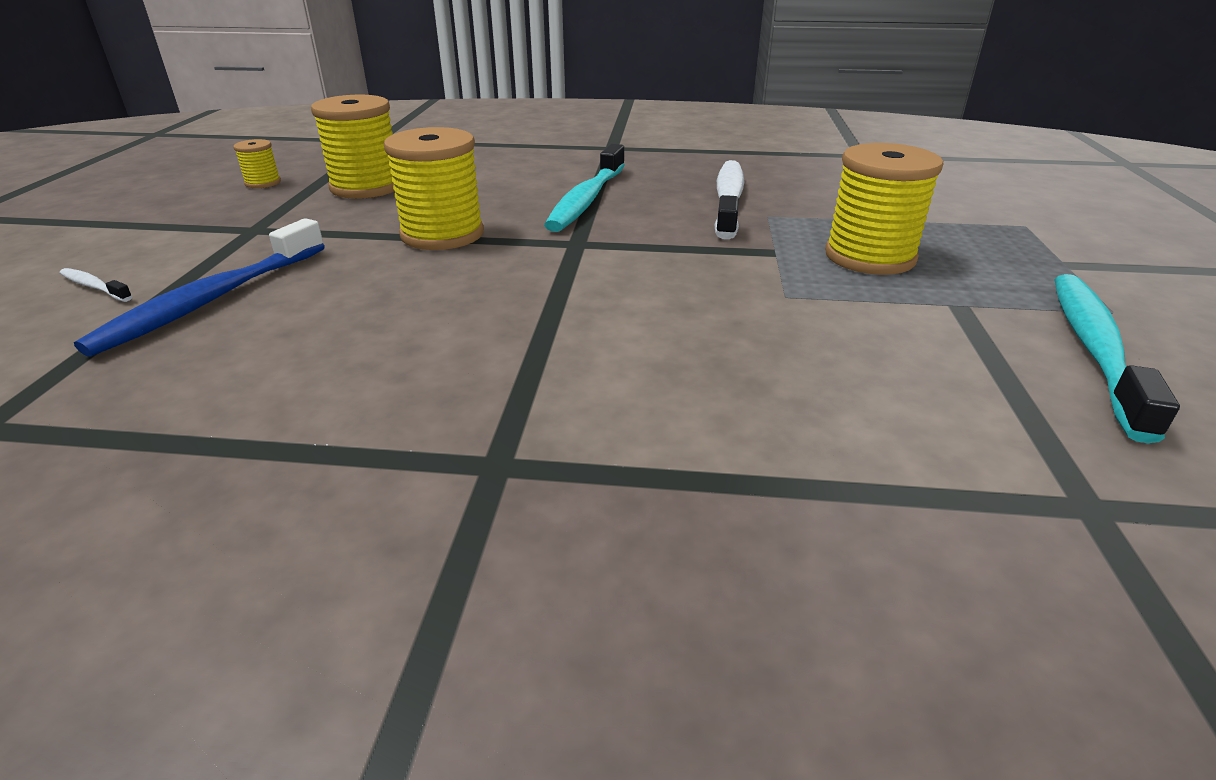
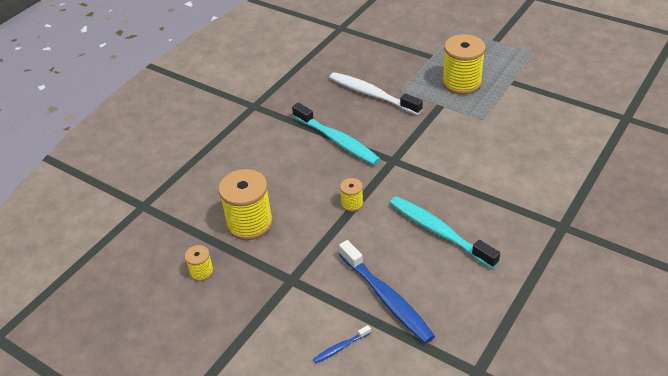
camera: 60 degrees left, 10 degrees up
white toothbrush [60,268,132,302] -> blue toothbrush [313,325,371,363]
yellow spool [384,127,484,250] -> yellow spool [340,178,363,212], size x0.49
turquoise toothbrush [1054,274,1180,443] -> turquoise toothbrush moved to [390,196,500,269]

